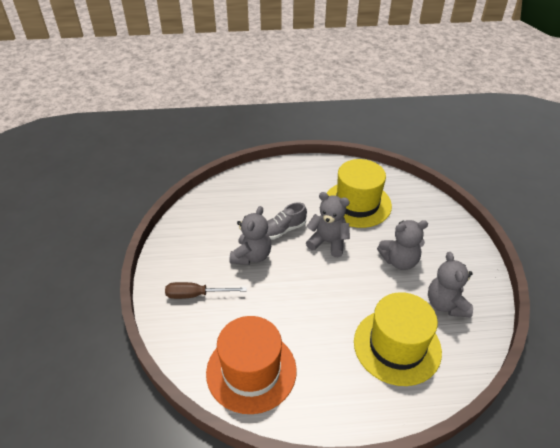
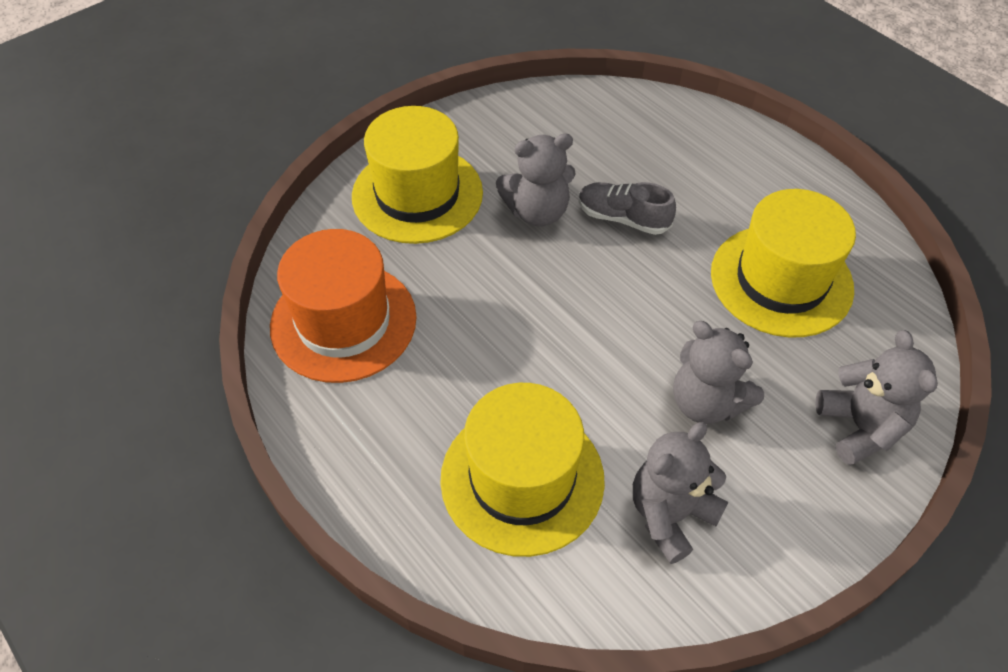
camera: 55 degrees right, 10 degrees up
brown screwdriver [165,282,247,299] -> yellow hat [352,106,483,244]
grey teddy bear [306,192,350,257] -> grey teddy bear moved to [815,330,938,465]

